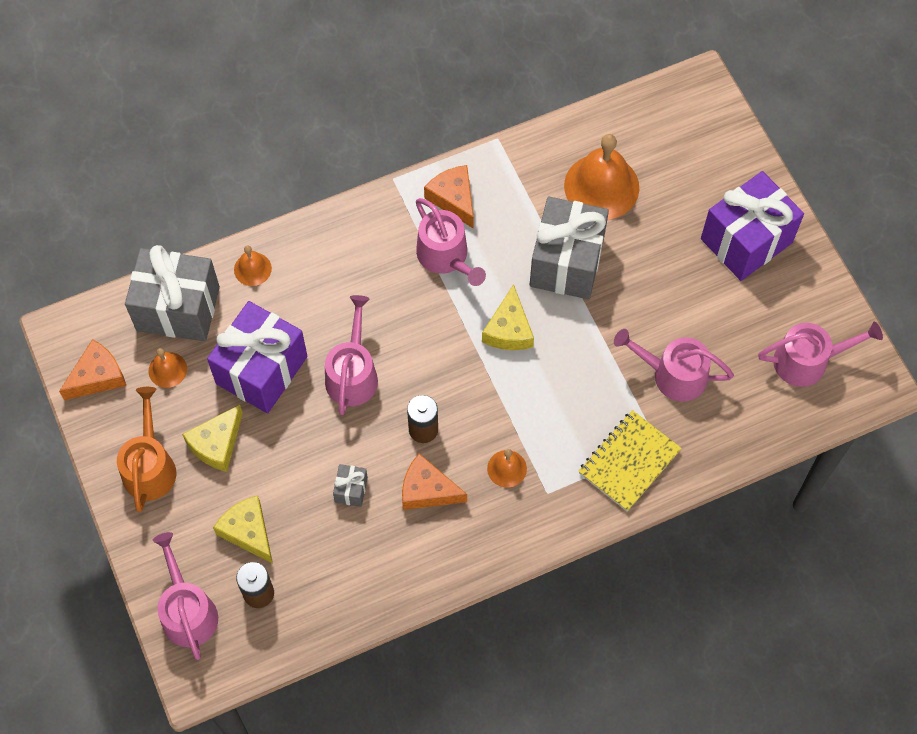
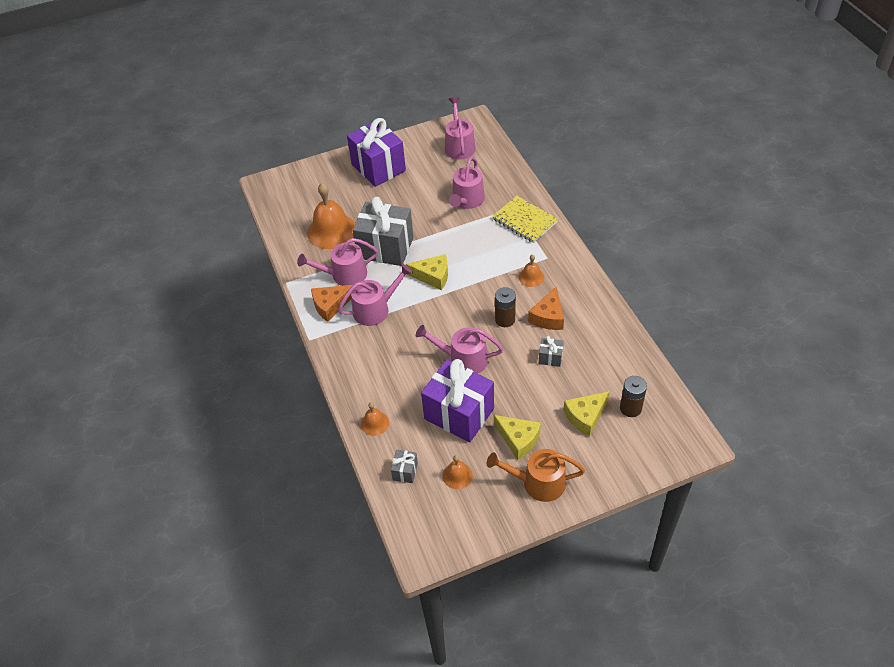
camera: 85 degrees left, 15 degrees down
orange cheese [59,339,126,400] -> none
grey gift [125,245,220,342] -> grey gift [391,450,418,483], size x0.42
pink watering can [153,532,218,660] -> pink watering can moved to [297,238,378,286]

